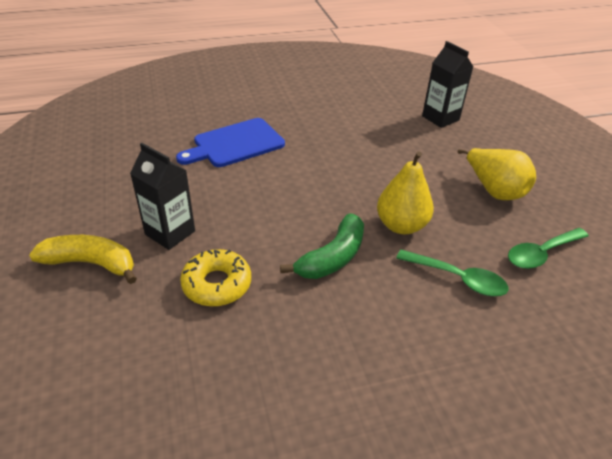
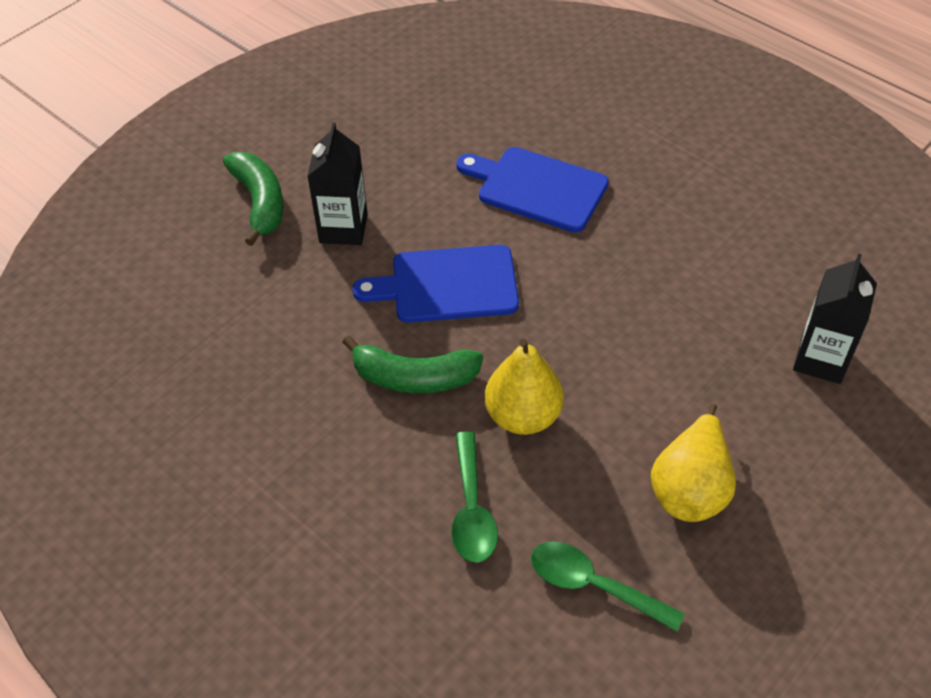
camera: 60 degrees right, 10 degrees up
yellow banana [29,235,137,284] -> green banana [223,152,283,246]
yellow donut [180,249,251,306] -> none
none -> blue cutting board [352,245,519,322]

